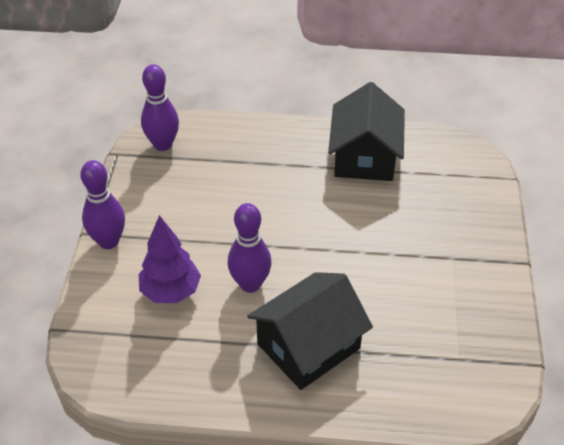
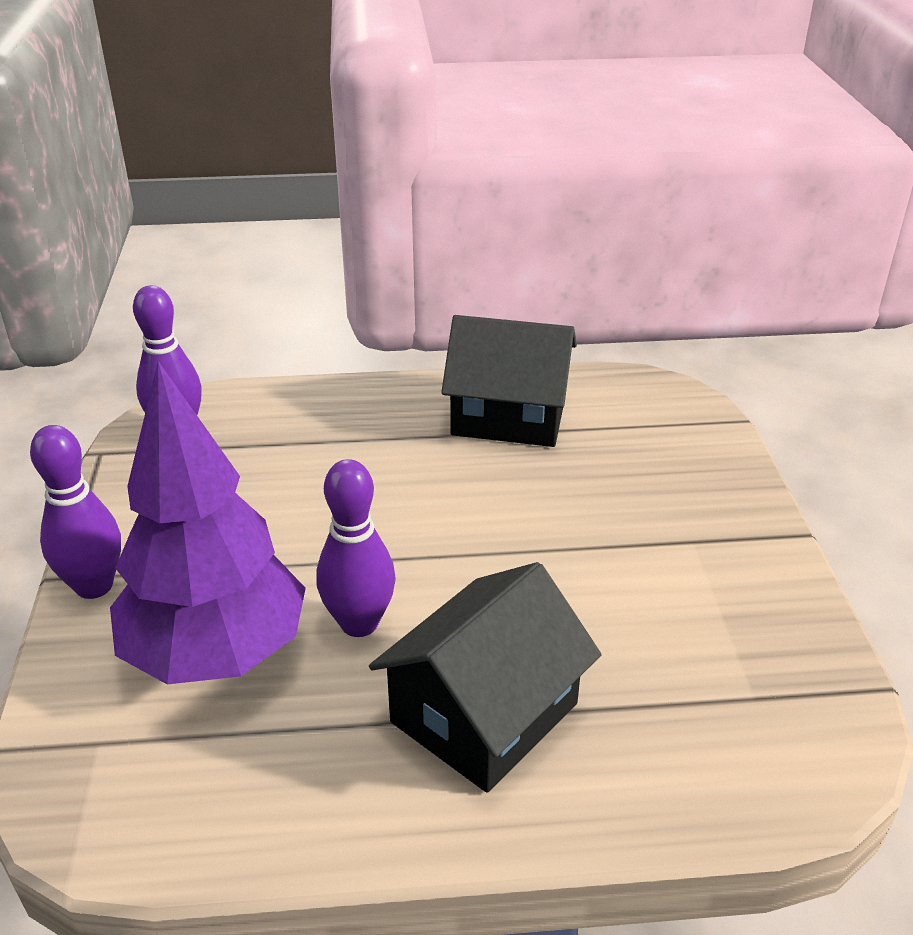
camera: 10 degrees left, 10 degrees down
purple tree [139,215,201,303] -> purple tree [110,361,306,684], size x1.66
black house [328,82,405,181] -> black house turned 75 degrees counterclockwise [441,315,577,447]

